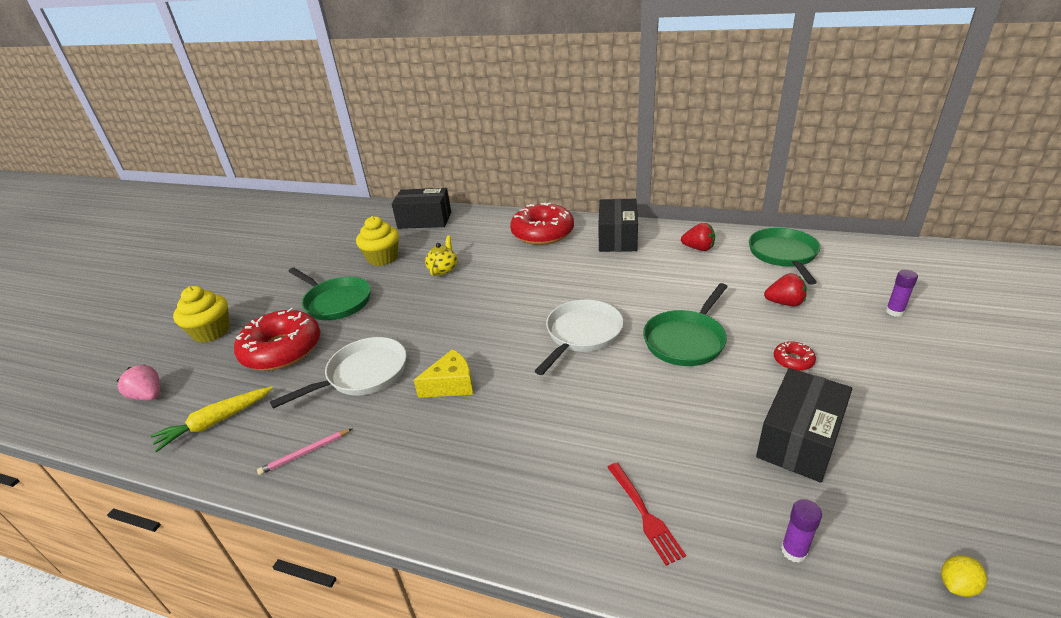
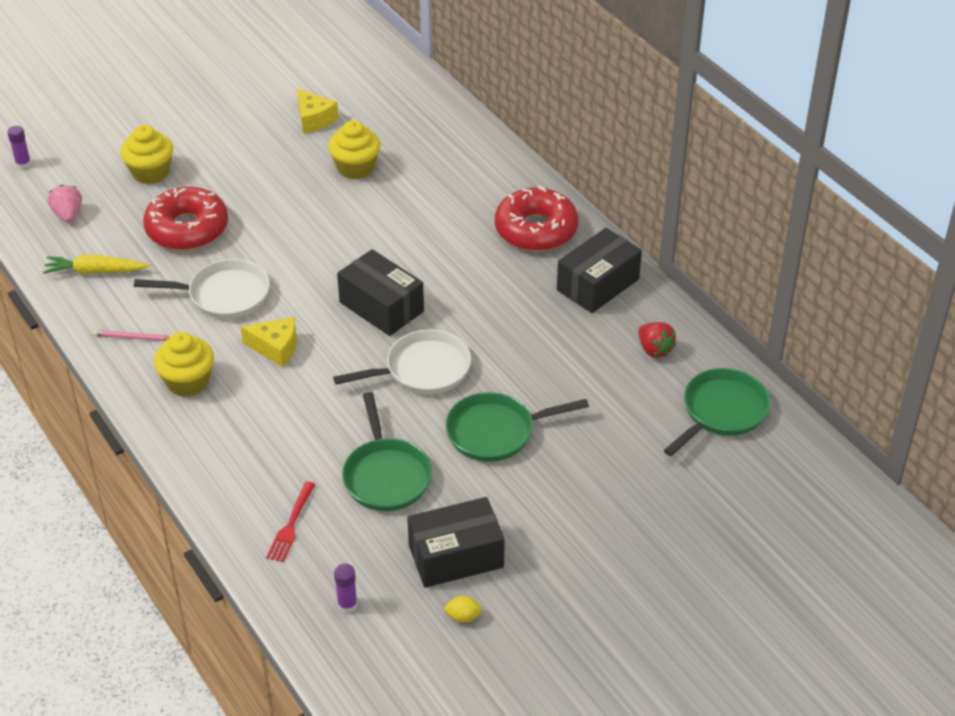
camera: 35 degrees right, 10 degrees up
green pan [288,268,371,320] -> green pan moved to [342,392,432,511]
black box [392,188,451,229] -> black box moved to [337,249,424,336]
yellow teapot [425,236,457,276] -> none
red strawberry [764,273,807,306] -> none
red donut [774,341,816,371] -> none
purple glue stick [885,270,918,317] -> purple glue stick moved to [7,126,31,169]
yellow lemon [941,555,987,597] -> yellow lemon moved to [443,596,482,623]
none -> yellow cupcake [154,332,214,397]
none -> yellow cheese [297,89,339,133]

